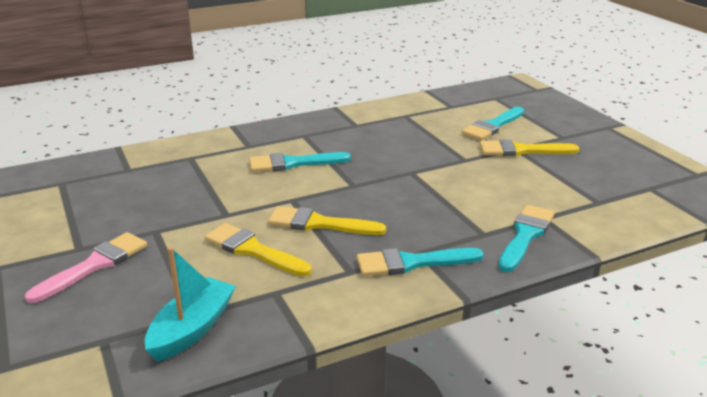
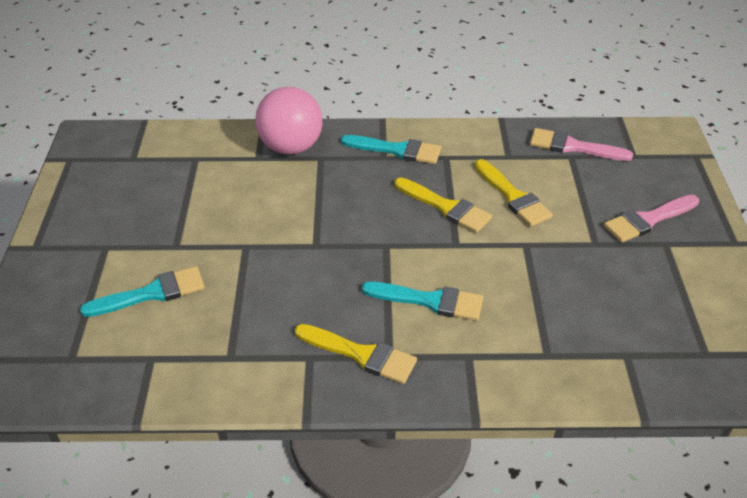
camera: 155 degrees left, 15 degrees up
turquoise boat [145,247,236,362] -> pink brush [530,128,633,161]
yellow brush [479,139,579,156] -> yellow brush moved to [295,324,417,384]
turquoise brush [498,205,555,272] -> pink ball [255,87,323,155]

